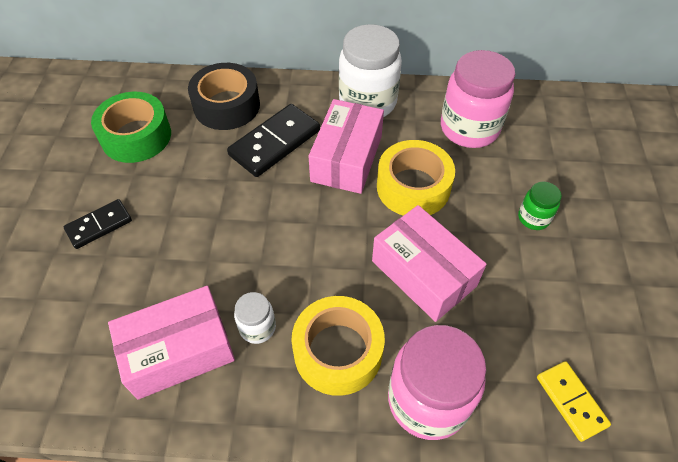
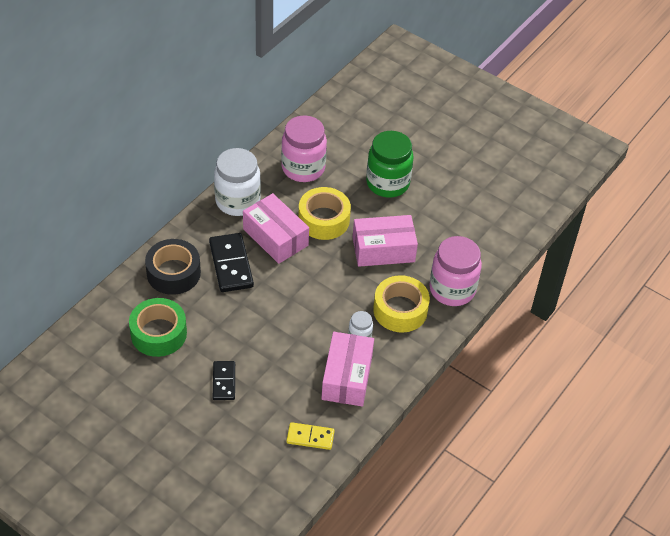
camera: 60 degrees left, 5 degrees down
green jar [518,182,562,230] -> green jar [366,131,414,198], size x2.06
yellow domino [537,361,611,442] -> yellow domino moved to [286,422,335,450]

